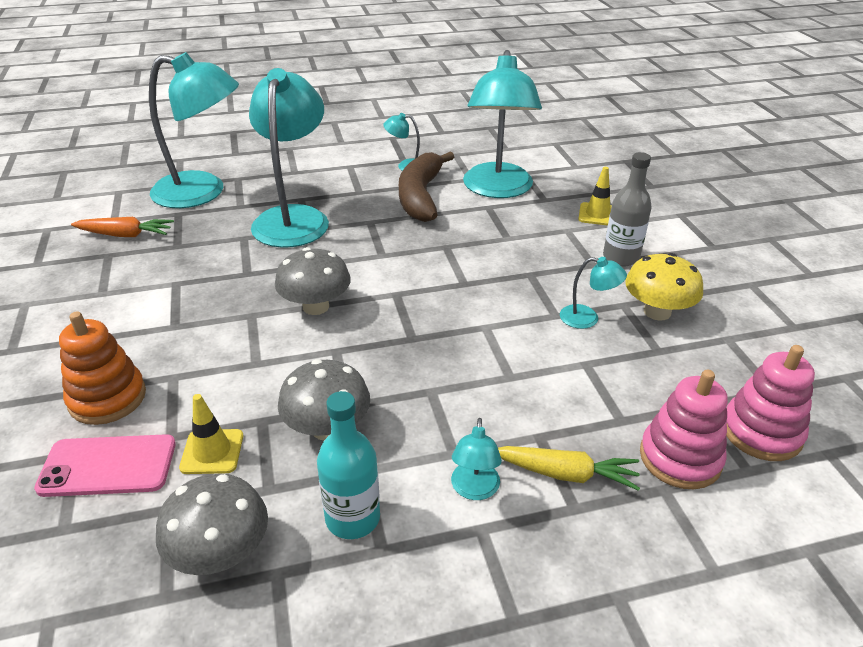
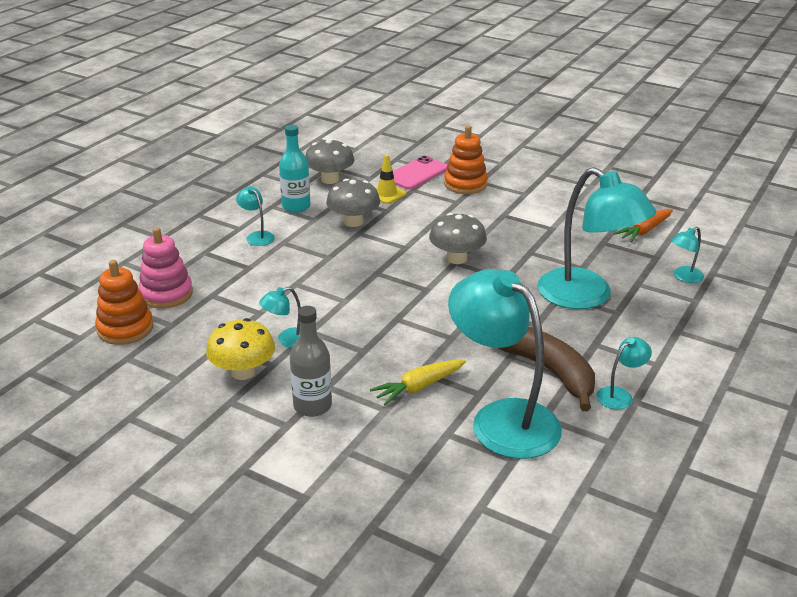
camera: 135 degrees right, 5 degrees down
turquoise lamp [149,52,239,208] -> turquoise lamp [671,227,704,283], size x0.42
yellow carrot [498,446,640,491] -> yellow carrot moved to [370,360,466,405]
yellow traffic cone [578,167,612,226] -> none
pink stacking toy [726,345,815,461] -> orange stacking toy [95,260,153,345]

